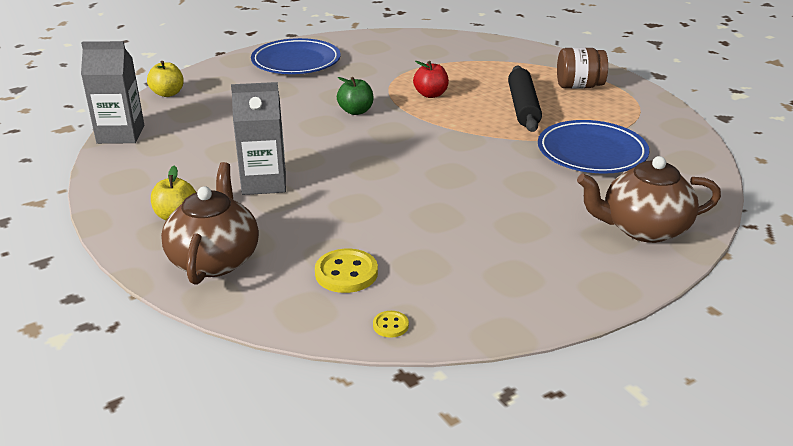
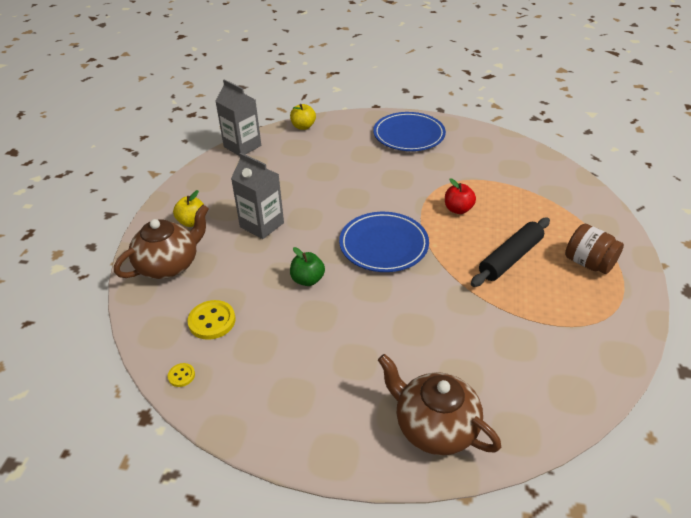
camera: 45 degrees right, 10 degrees up
green apple [337,77,374,115] -> green apple moved to [290,247,325,286]
blue plate [538,120,649,174] -> blue plate moved to [339,212,429,272]

